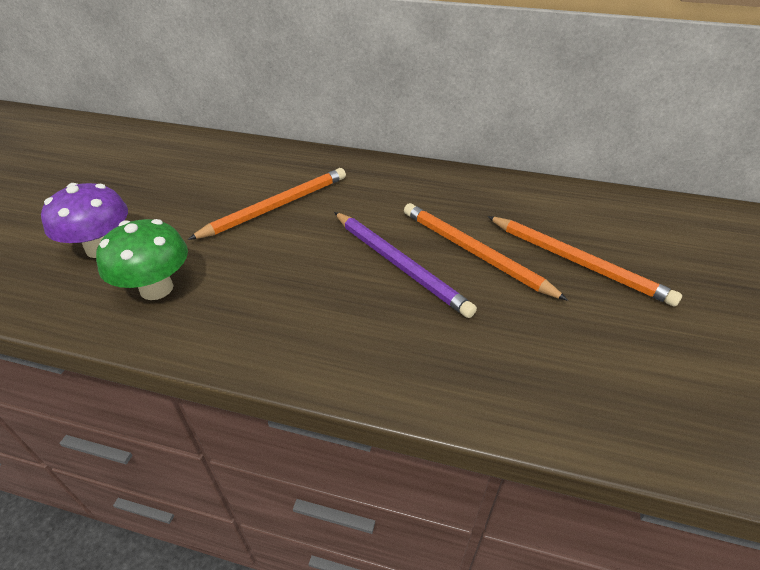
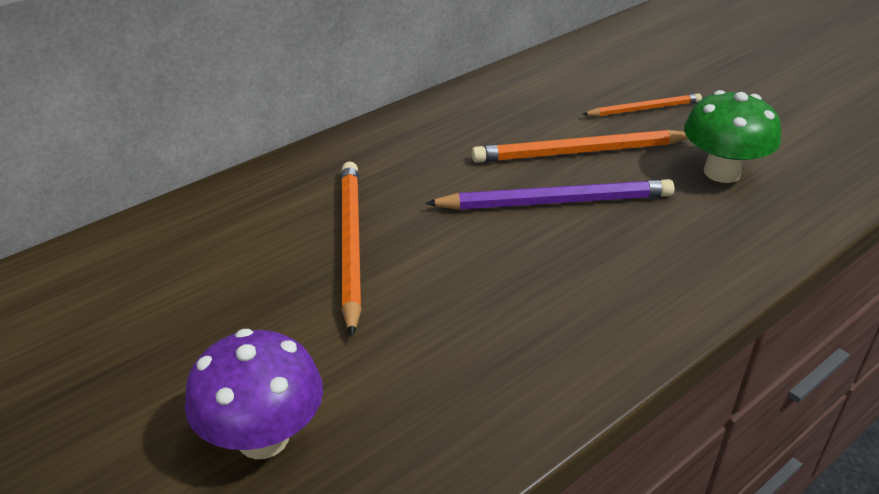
camera: 55 degrees left, 5 degrees down
green mushroom [96,219,188,300] -> green mushroom moved to [684,90,781,183]
orange pencil [487,216,682,307] -> orange pencil [582,93,702,116], size x0.60

